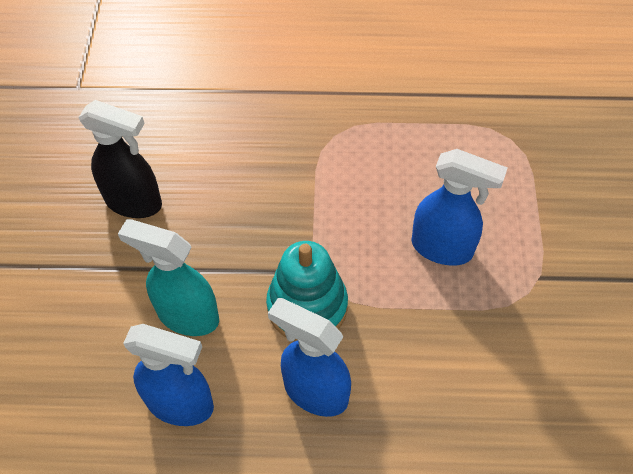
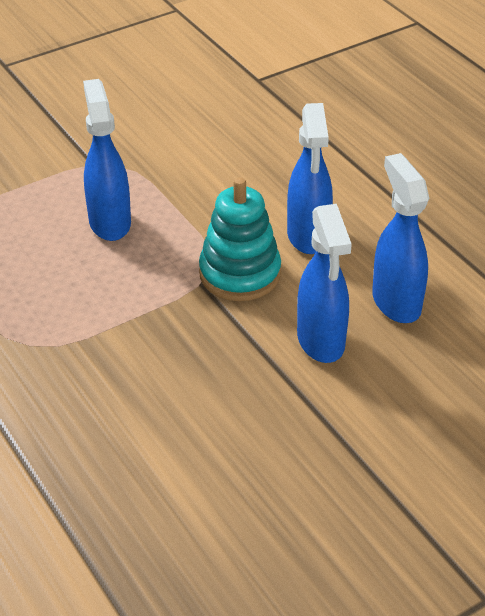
camera: 125 degrees left, 15 degrees down
black spray bottle [78,100,162,218] -> none
turquoise spray bottle [118,219,219,336] -> blue spray bottle [297,204,352,363]

